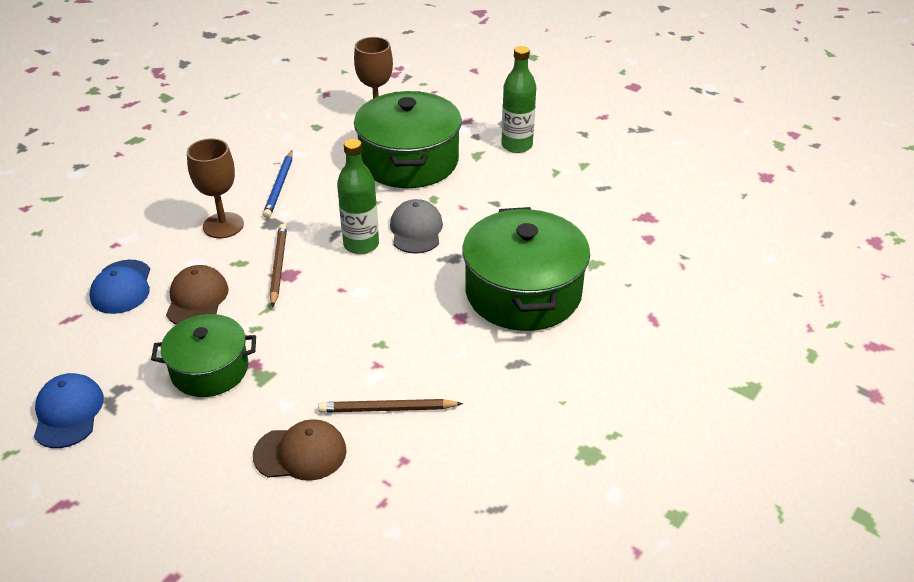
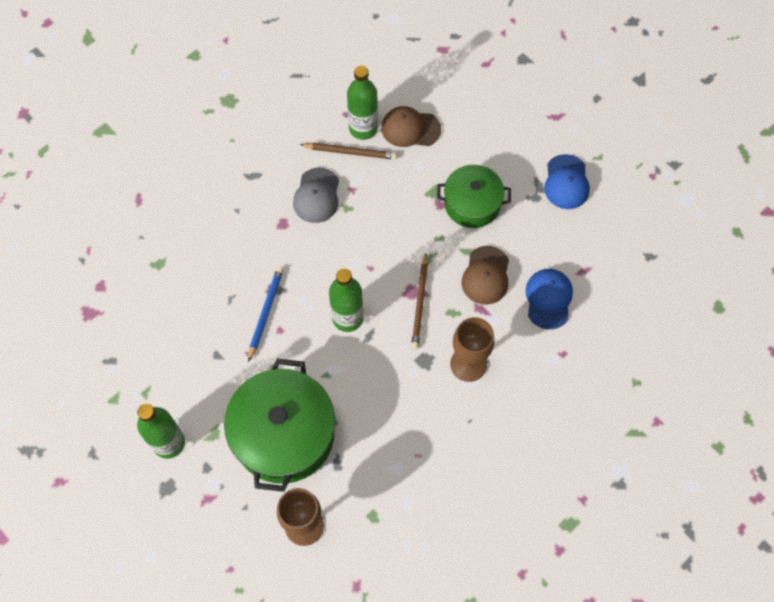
camera: 170 degrees left, 25 degrees up
blue pencil [263,150,293,218] -> blue pencil moved to [248,267,284,362]
grey cap [390,199,443,254] -> grey cap moved to [293,168,339,223]
green pot [462,207,590,331] -> none
none -> green bottle [347,65,378,140]

